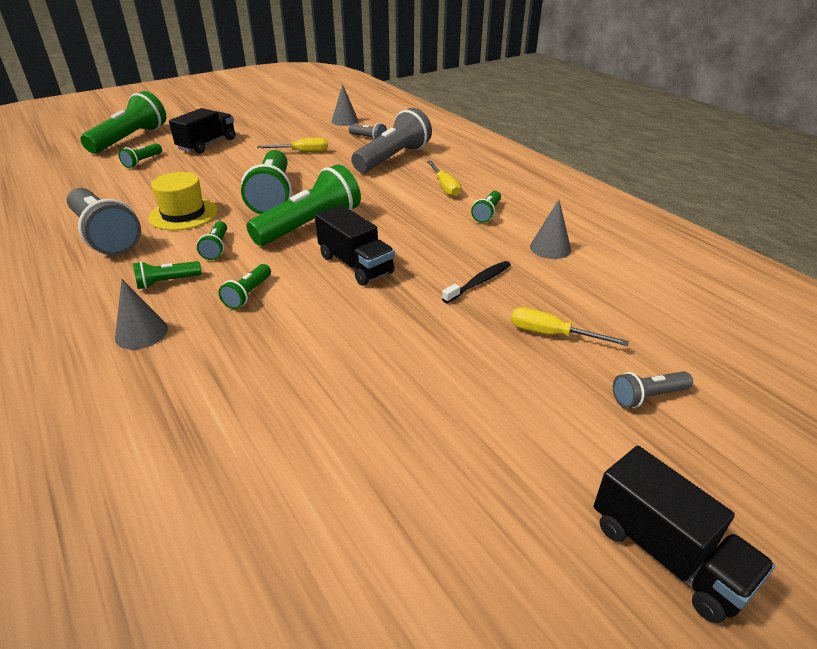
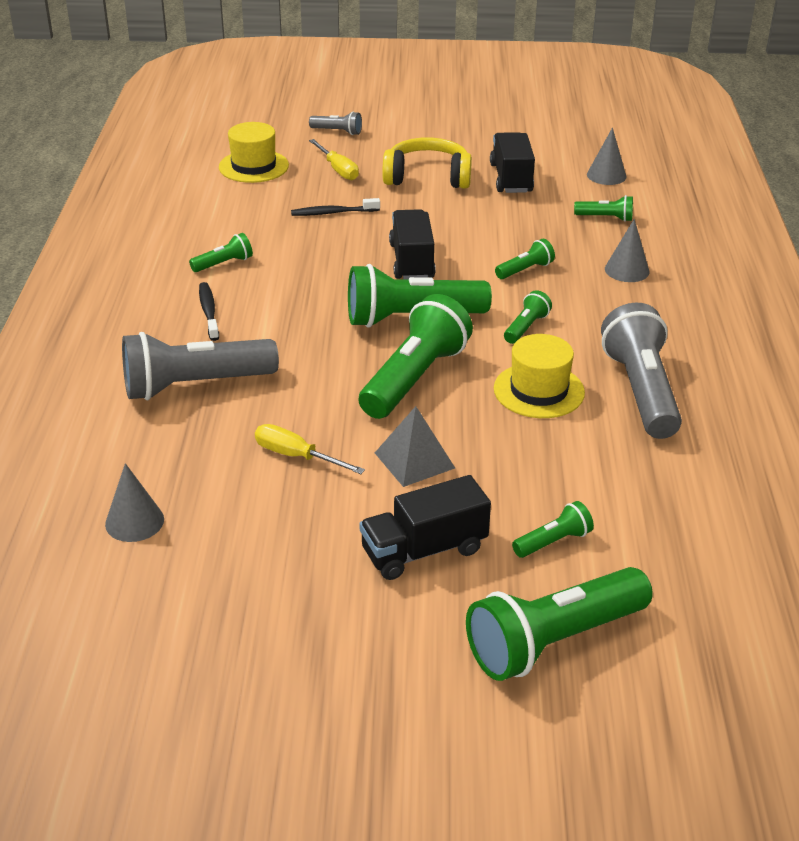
camera: 145 degrees left, 0 degrees up
green flashlight [133,261,202,289] -> green flashlight moved to [574,195,633,222]
grey flashlight [349,123,387,139] -> none
yellow screwdriver [427,161,461,197] -> black toothbrush [199,282,219,341]
grey cone [530,200,571,259] -> grey cone moved to [587,128,626,185]
black truck [594,446,775,623] -> black truck moved to [490,132,535,193]
none -> yellow hat [219,122,289,183]
none -> grey pyramid [375,406,455,487]
none -> yellow headphones [382,137,472,189]

